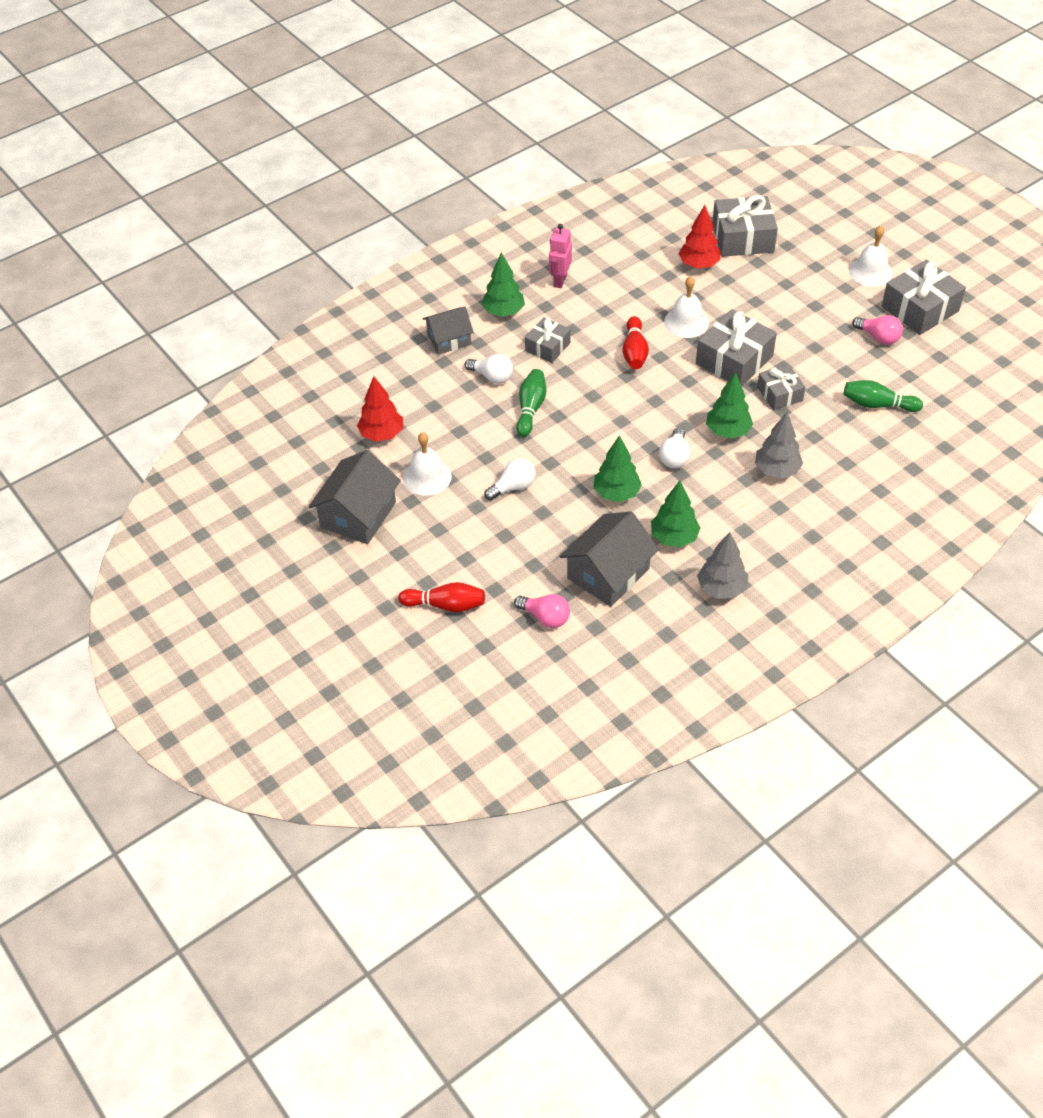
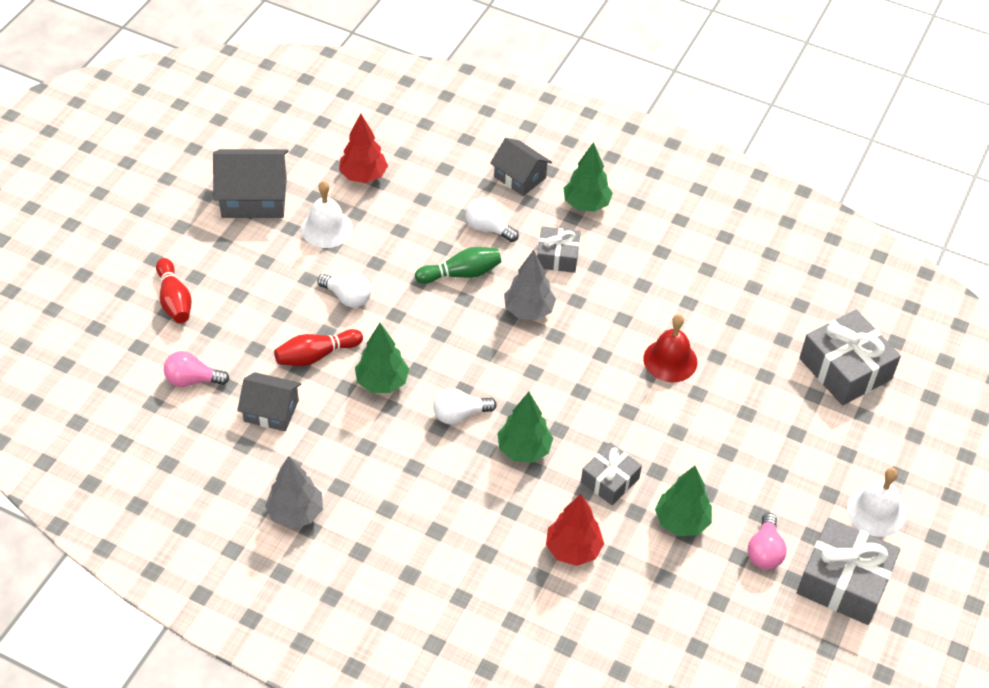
camera: 60 degrees right, 0 degrees up
white light bulb [465,354,513,384] -> white light bulb turned 120 degrees clockwise [465,198,519,242]
pink light bulb [514,594,570,628] -> pink light bulb turned 90 degrees clockwise [164,351,229,387]
pink robot [549,224,572,288] -> none
grey house [559,511,659,607] -> grey house [237,372,301,431], size x0.65
red bowling pin [622,316,649,369] -> red bowling pin moved to [274,329,363,366]
green tree [651,481,701,547] -> green tree moved to [655,466,712,536]
white bell [664,276,709,338] -> red bell [643,314,698,382]
red tree [679,205,721,268] -> red tree moved to [546,494,604,566]
grey gift [696,309,777,386] -> none
grey tree [755,412,803,479] -> grey tree moved to [504,250,556,320]
green bowling pin [843,380,923,412] -> none

